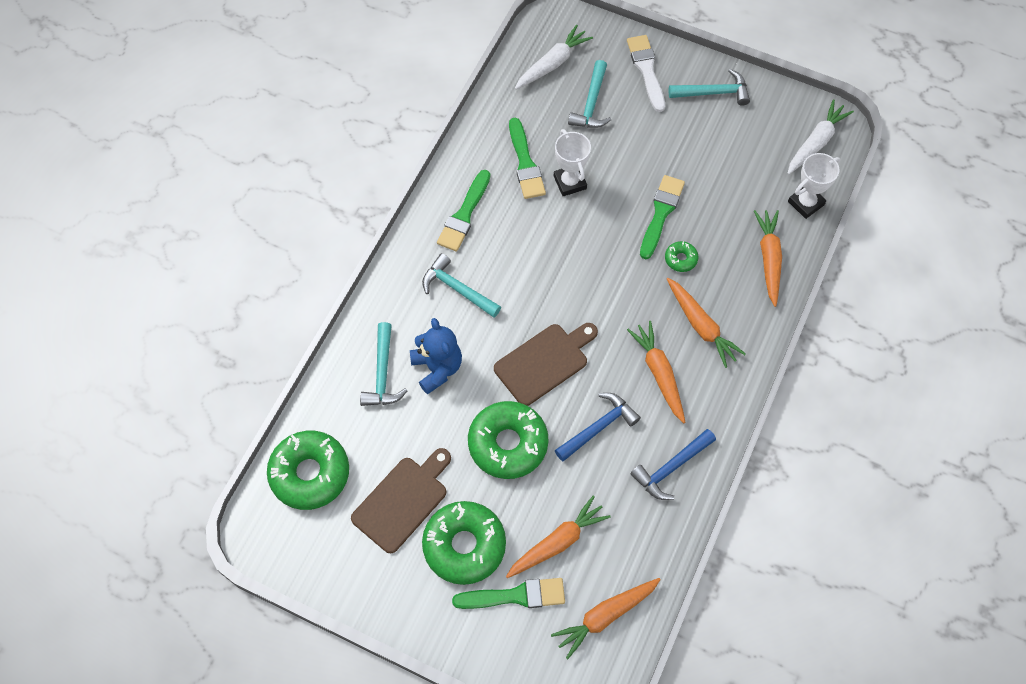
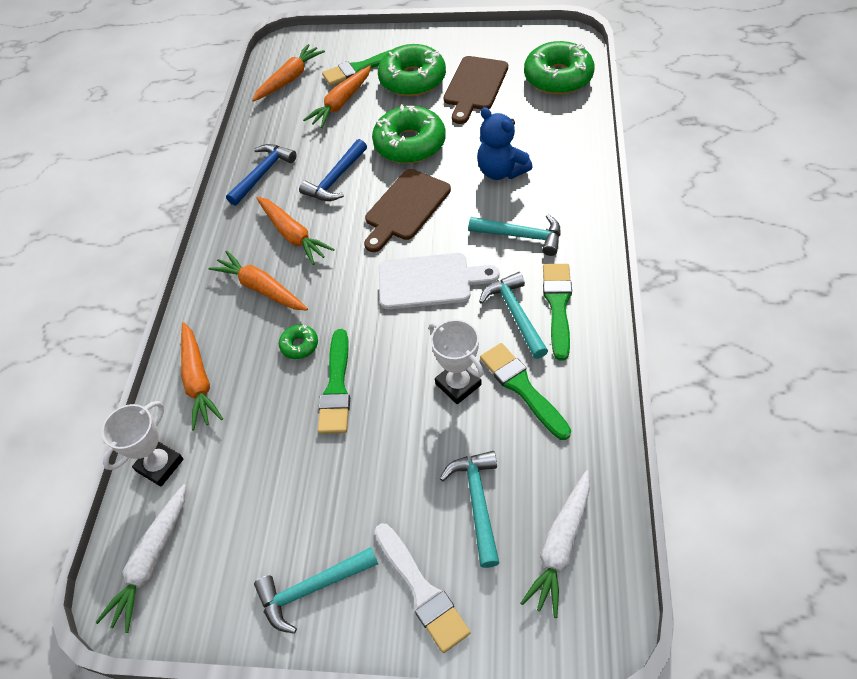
camera: 165 degrees right, 10 degrees down
turquoise hammer [360,322,407,406] -> turquoise hammer moved to [479,272,548,359]
none -> white cutting board [379,253,499,309]

